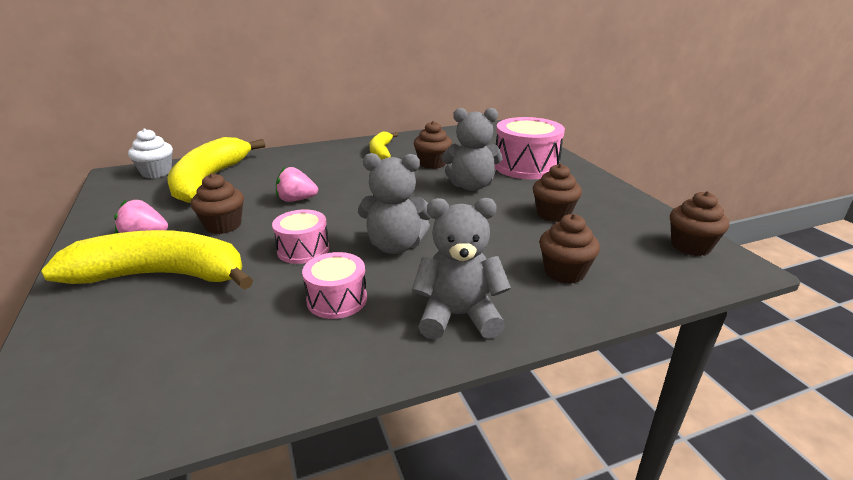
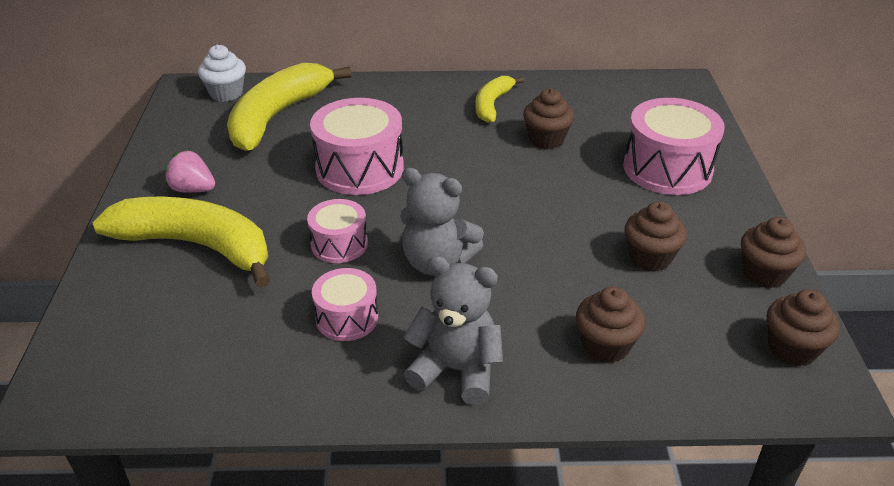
camera: 20 degrees right, 10 degrees up
brown cupcake [191,173,244,234] -> brown cupcake moved to [741,217,806,288]
pink strawberry [276,167,318,202] -> pink drum [310,98,404,195]
grey teddy bear [442,108,502,191] -> none

